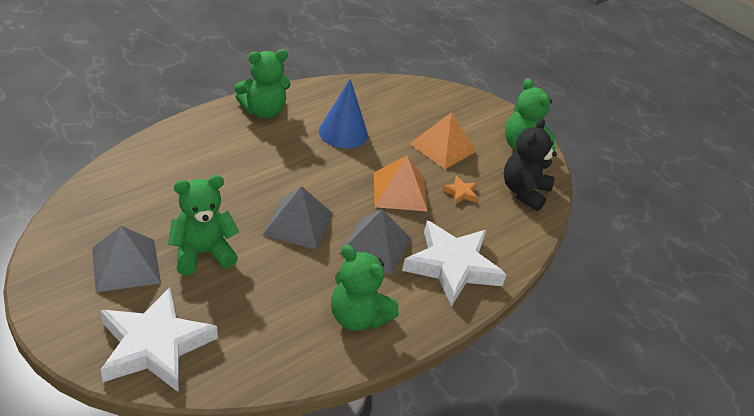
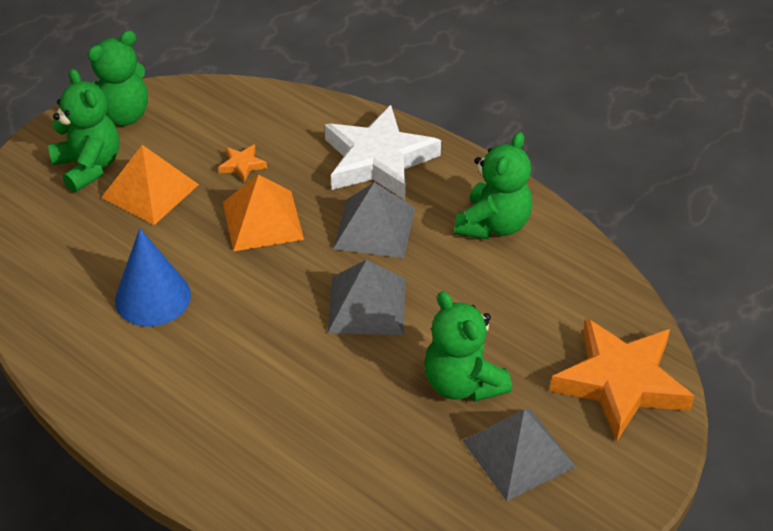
camera: 95 degrees left, 5 degrees up
white star [100,287,217,392] -> orange star [550,318,695,442]
green teddy bear [235,49,290,119] -> green teddy bear moved to [48,69,119,193]
black teddy bear [503,118,557,211] -> none

